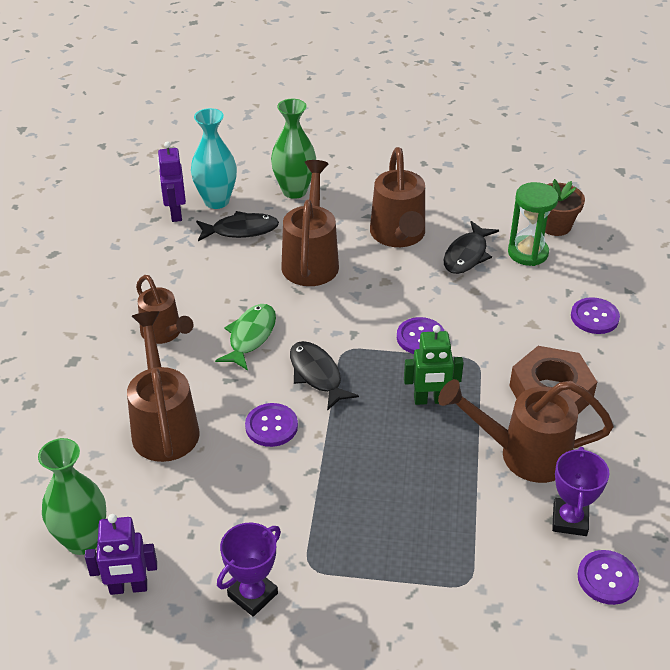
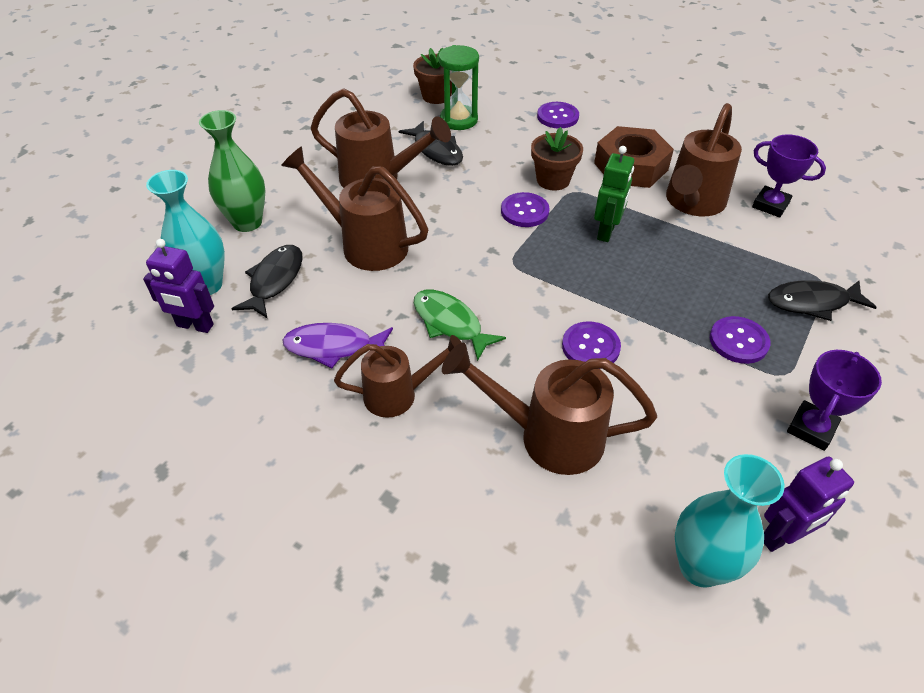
camera: 65 degrees left, 5 degrees up
green vase [38,438,106,555] -> turquoise vase [675,454,784,588]
purple robot [85,514,157,595] -> purple robot turned 45 degrees clockwise [764,456,854,552]
purple trophy [217,523,281,617] -> purple trophy turned 60 degrees clockwise [787,350,882,451]
black fish [290,341,359,411] -> black fish moved to [768,280,877,321]
purple button [577,550,639,605] -> purple button moved to [710,316,771,364]
none -> purple fish [283,323,393,368]
none -> brown flower pot [531,127,583,191]

